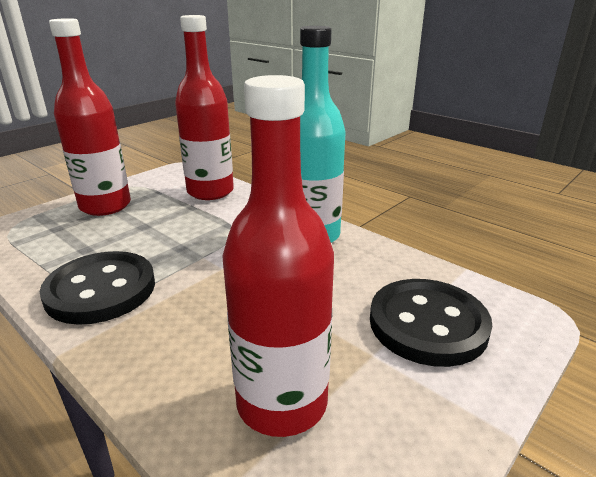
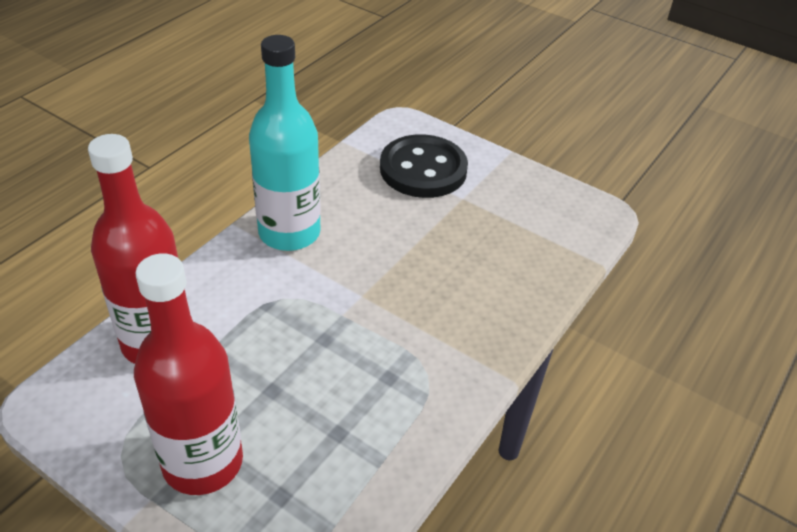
camera: 100 degrees left, 15 degrees up
black button [40,251,155,325] -> none
red bottle [222,75,334,437] -> none

